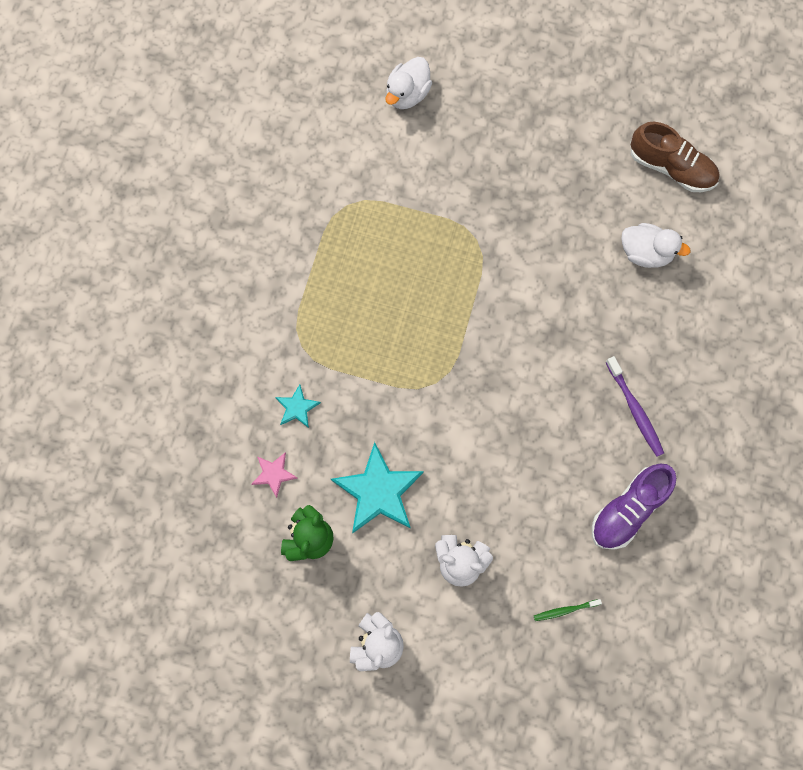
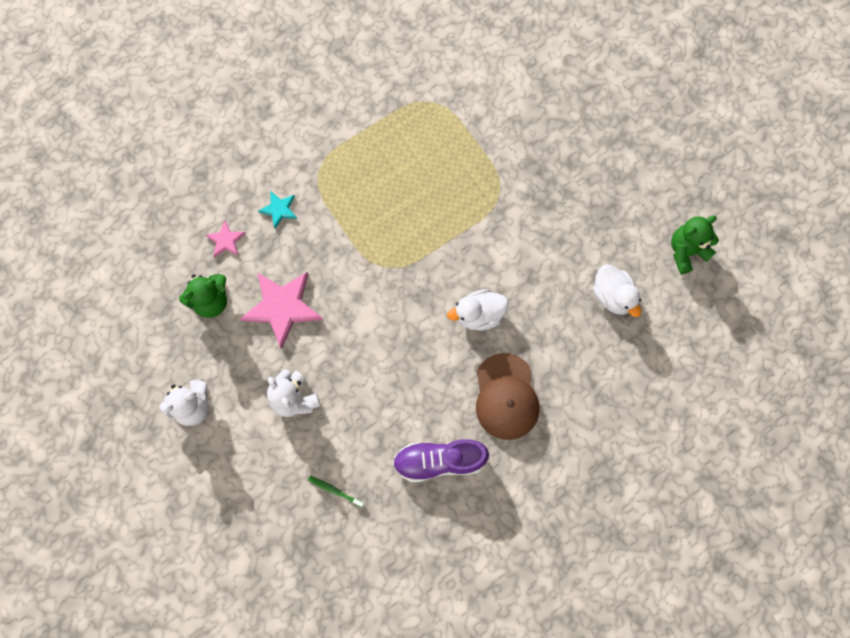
camera: 40 degrees right, 0 degrees up
turquoise star [331,442,424,533] -> pink star [240,272,323,349]
white duck [385,57,432,109] -> white duck moved to [447,289,508,331]
purple toothbrush [606,356,664,457] -> brown cap [476,353,539,440]
brown shoe [630,122,719,192] -> green teddy bear [671,216,719,274]

